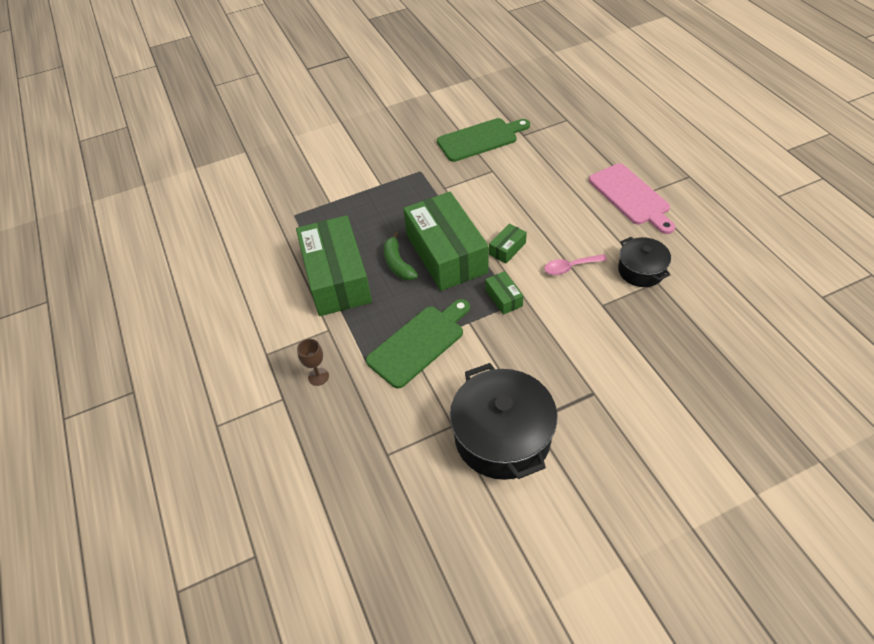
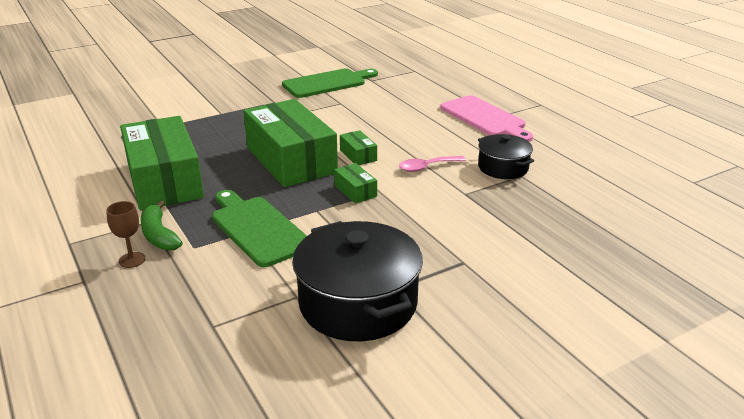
camera: 10 degrees left, 20 degrees down
green cutting board [366,299,470,389] -> green cutting board turned 75 degrees counterclockwise [212,190,307,267]
green banana [384,232,418,280] -> green banana moved to [140,200,183,251]
green box [489,224,527,263] -> green box turned 60 degrees counterclockwise [340,130,377,165]

